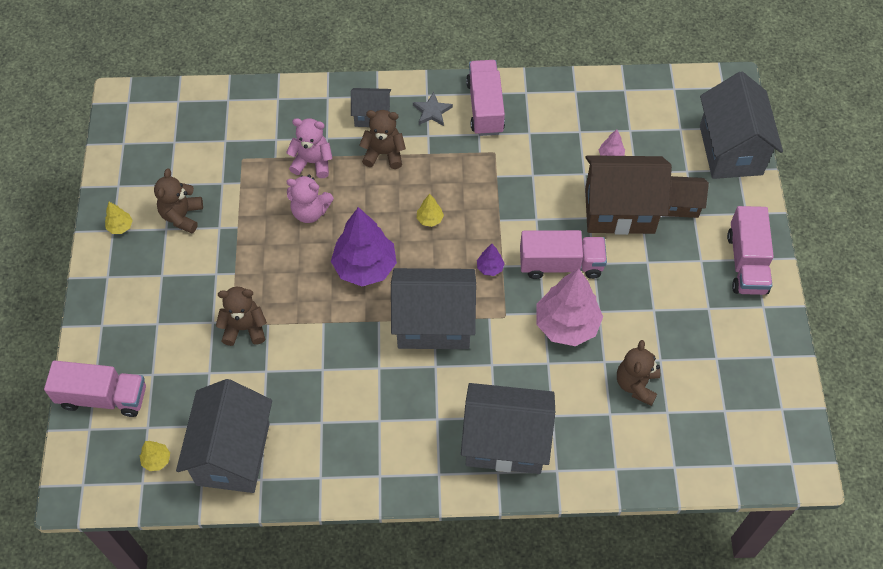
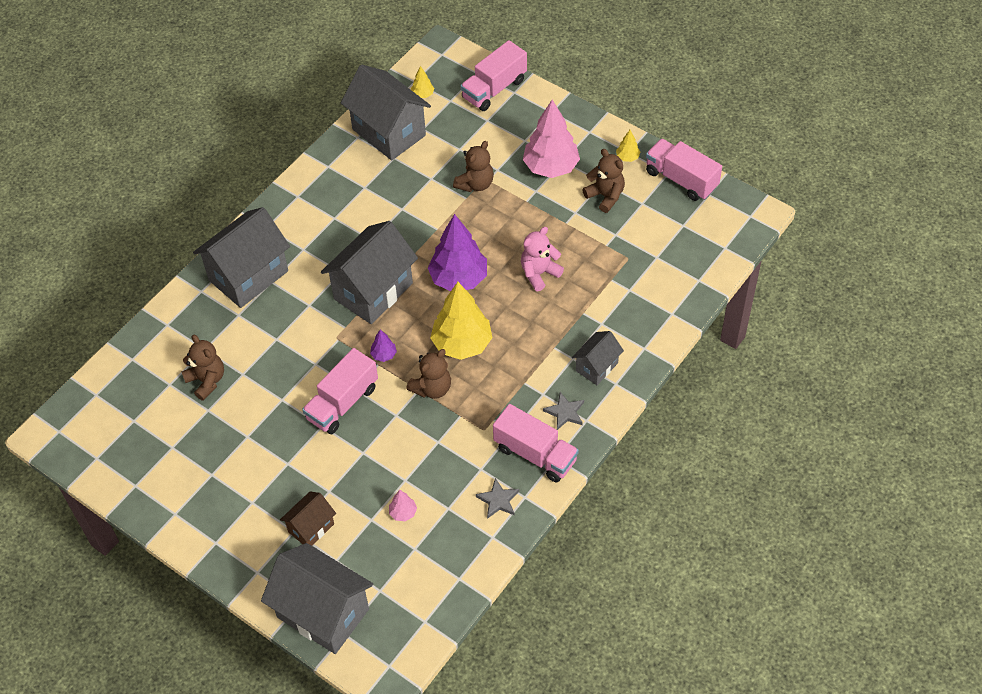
camera: 130 degrees right, 5 degrees down
pink teddy bear [286,118,333,178] -> none
brown teddy bear [359,110,406,169] -> brown teddy bear moved to [406,349,451,399]
yellow tree [417,194,444,227] -> yellow tree [430,282,492,360], size x2.32
pink tree [536,268,603,346] -> pink tree moved to [523,100,580,178]
brown house [585,155,672,235] -> none
pink truck [727,206,774,295] -> pink truck moved to [646,139,722,201]
none -> grey star [476,478,519,519]

